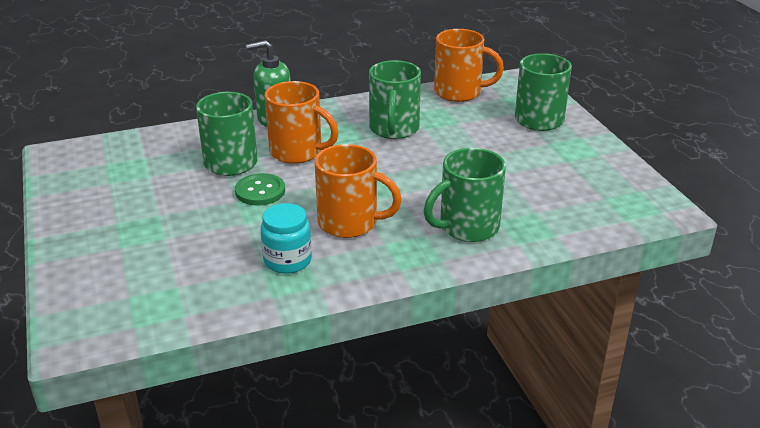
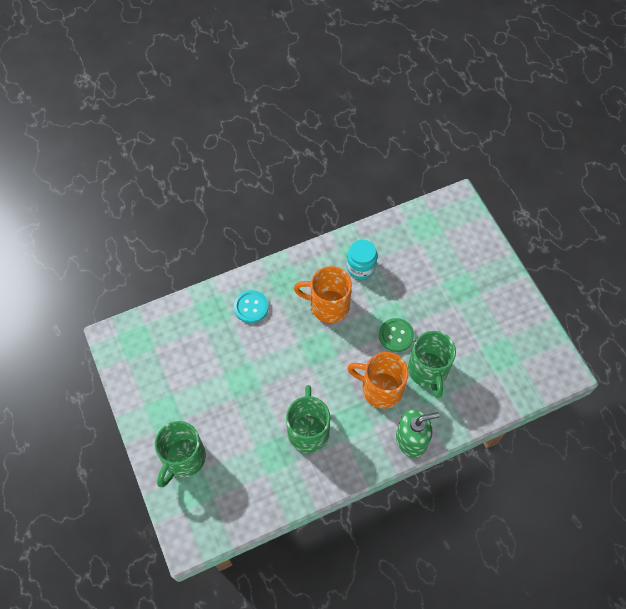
camera: 175 degrees right, 30 degrees up
green mug [424,148,506,242] -> turquoise button [234,290,269,323]
orange mug [434,29,504,102] -> none

